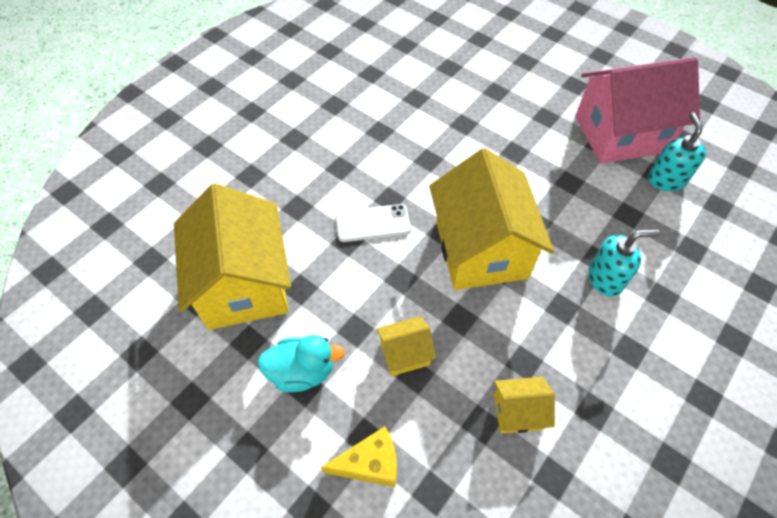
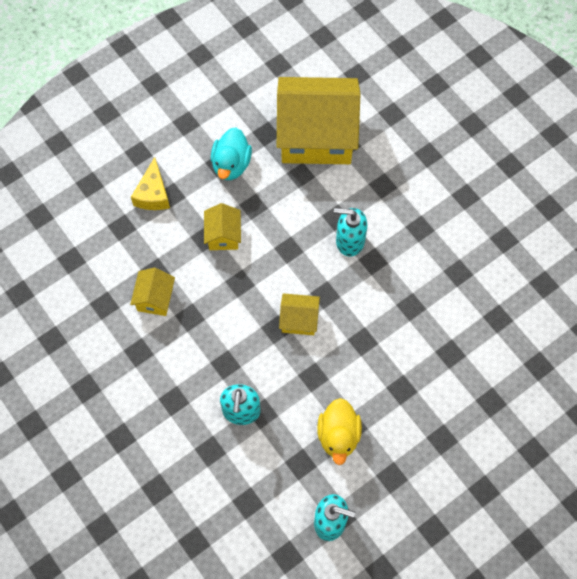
camera: 105 degrees right, 10 degrees up
white phone [336,204,411,242] -> turquoise soap dispenser [334,208,367,257]
yellow house [429,148,554,290] -> yellow house [279,293,320,335], size x0.44
pink house [575,57,700,164] -> none
none -> yellow duck [317,398,362,465]

